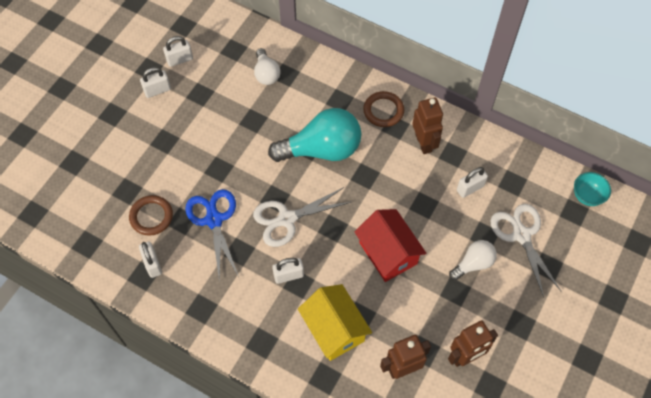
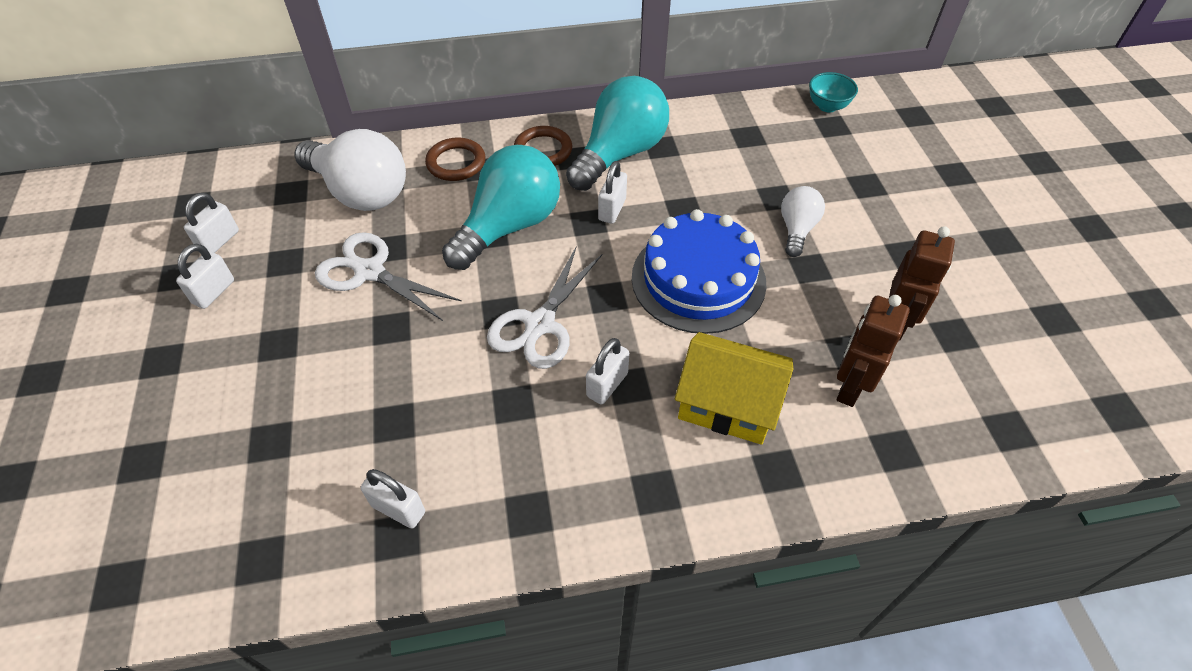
camera: 40 degrees left, 10 degrees down
brown ring [129,195,173,236] -> brown ring moved to [425,138,486,181]
blue scissors [185,189,239,282] -> none
white light bulb [254,48,281,85] -> white light bulb [295,129,406,211], size x1.90
red house [355,209,427,282] -> blue cake [632,209,767,334]
brown robot [412,98,443,154] -> turquoise light bulb [566,76,669,191]
white padlock [457,167,488,198] -> white padlock moved to [598,161,627,224]
white scissors [490,204,562,297] -> white scissors moved to [315,232,462,321]

